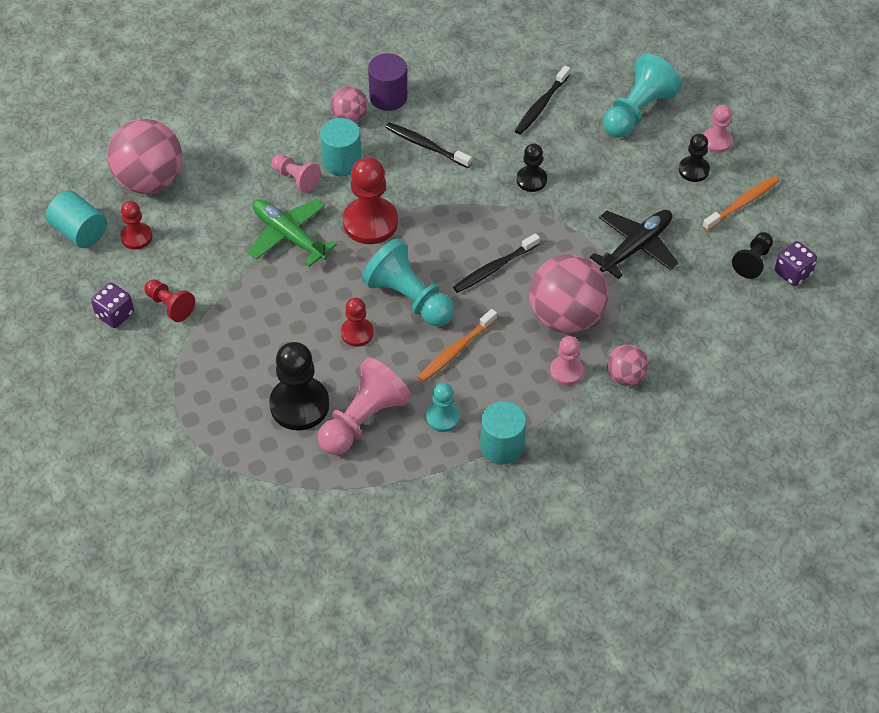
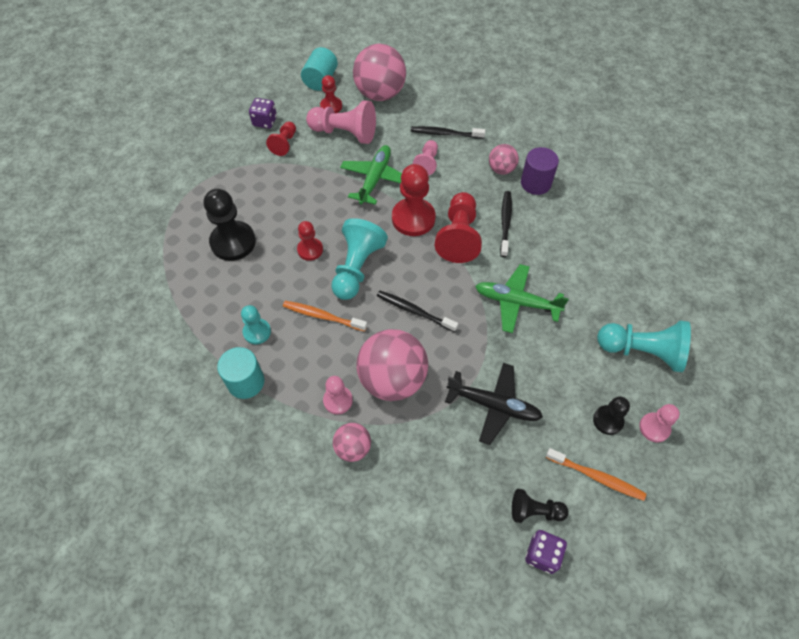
camera: 65 degrees right, 5 degrees up
pink pawn [318,357,412,455] -> pink pawn moved to [306,101,376,144]
turquoise cylinder [320,118,362,176] -> none
black toothbrush [515,66,570,135] -> black toothbrush moved to [411,126,485,139]
black pawn [516,143,547,192] -> green plane [475,264,569,333]
none -> red pawn [435,192,482,263]

